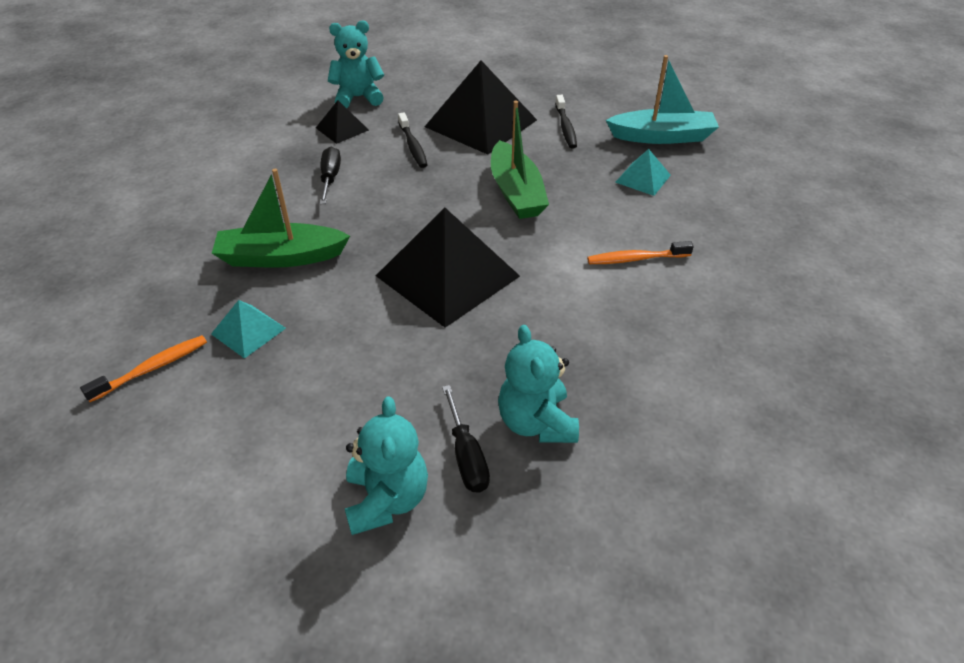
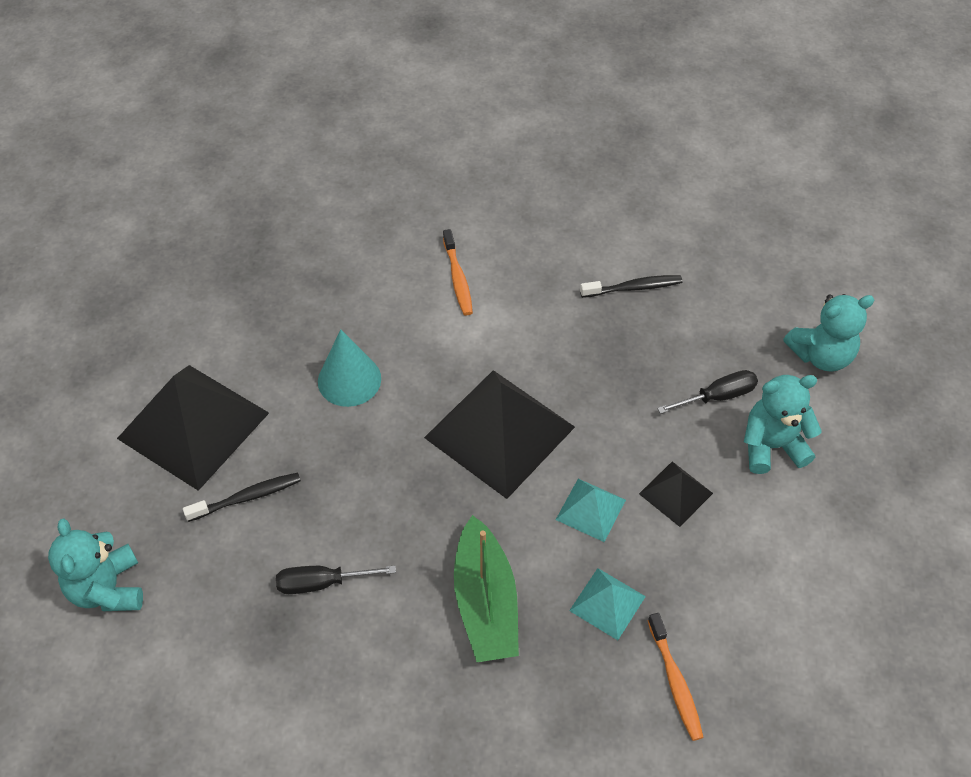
camera: 95 degrees left, 10 degrees up
orange toothbrush [80,335,207,402] -> orange toothbrush turned 150 degrees counterclockwise [648,613,704,741]
black pyramid [316,100,369,144] -> black pyramid moved to [639,462,713,527]
green boat [491,101,549,219] -> turquoise cone [318,329,381,407]
turquoise teddy bear [498,325,579,443] -> turquoise teddy bear moved to [783,294,874,372]
black toothbrush [555,95,577,149] -> black toothbrush moved to [580,275,682,298]
turquoise boat [606,55,719,144] -> none
turquoise pyramid [615,149,671,196] -> turquoise pyramid moved to [556,479,626,542]

